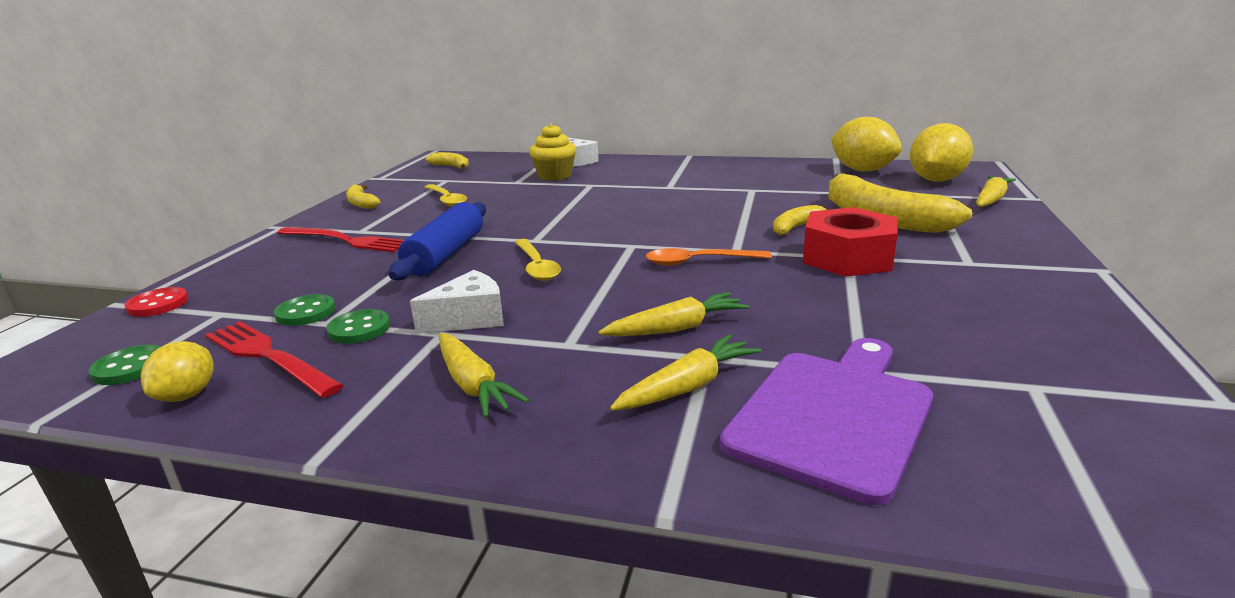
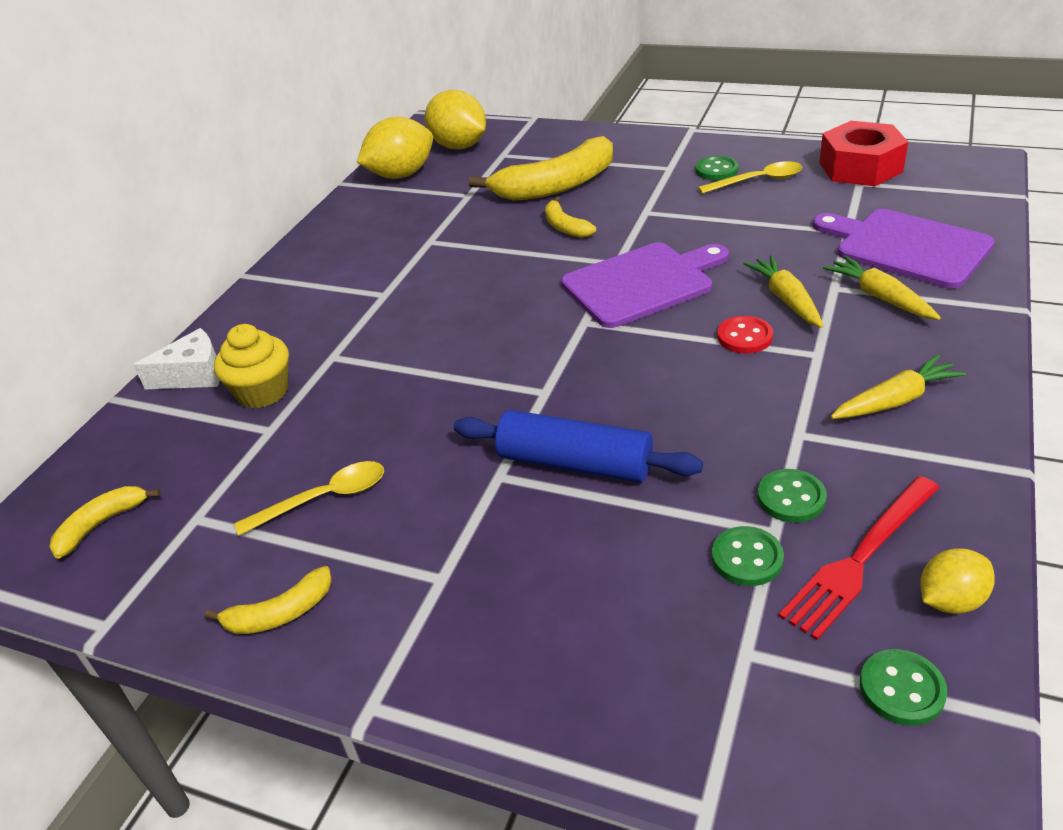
camera: 80 degrees left, 15 degrees up
red button [124,287,188,317] -> red button moved to [717,316,773,354]
yellow lemon [141,341,214,402] -> yellow lemon turned 45 degrees counterclockwise [920,548,995,614]
red fork [277,227,404,252] -> none
white cheese [410,270,504,334] -> none
yellow spoon [515,239,561,281] -> yellow spoon moved to [698,161,802,194]
orange spoon [646,248,772,265] -> purple cutting board [561,242,729,328]
red nut [803,207,898,277] -> red nut moved to [819,121,908,186]
yellow carrot [976,176,1016,207] -> none
none -> green button [696,156,738,181]

